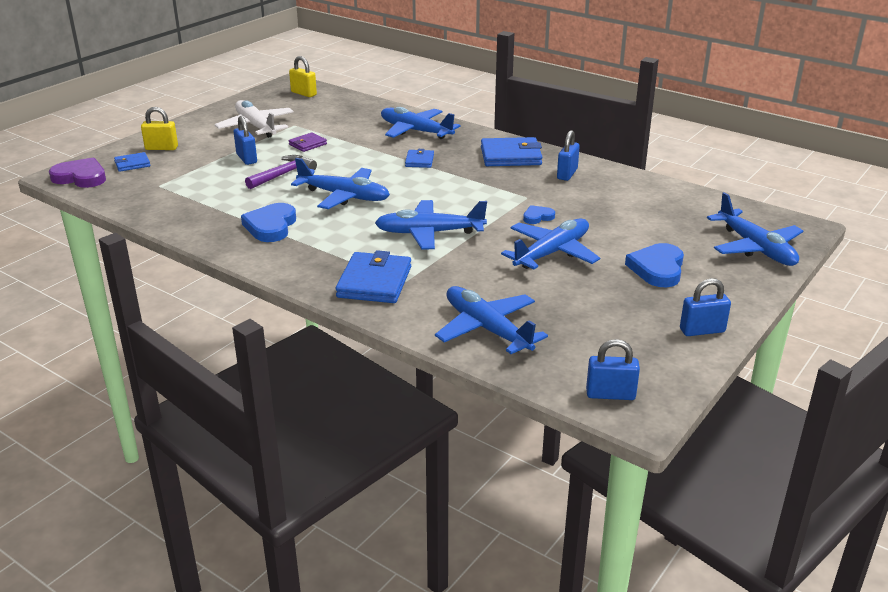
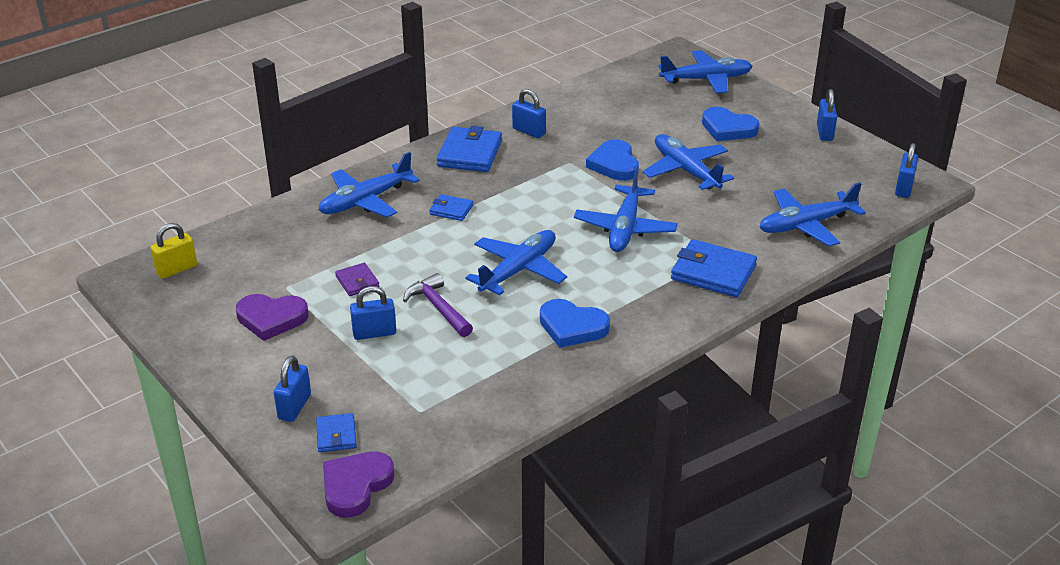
camera: 75 degrees left, 5 degrees up
yellow padlock [141,107,178,150] -> blue padlock [274,356,311,422]
white plane [215,100,294,138] -> purple heart [236,294,308,341]
blue heart [523,205,555,224] -> blue heart [586,139,639,181], size x1.83

